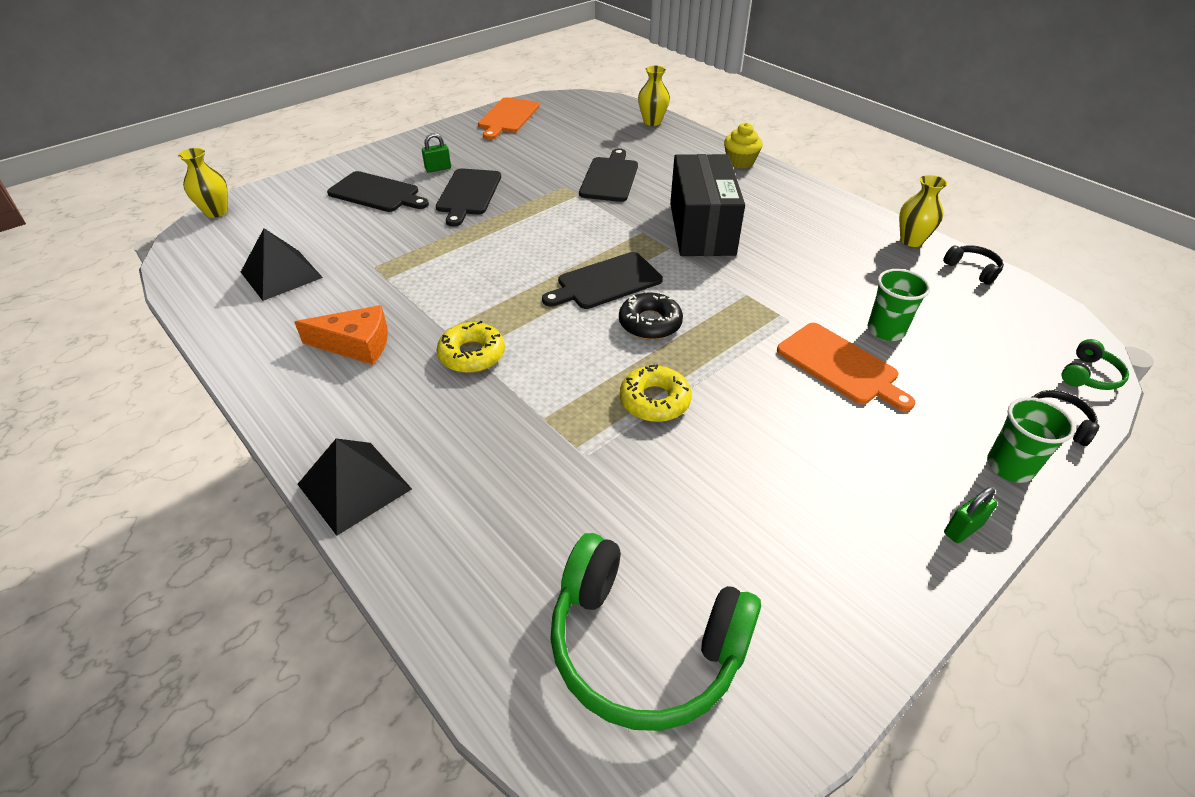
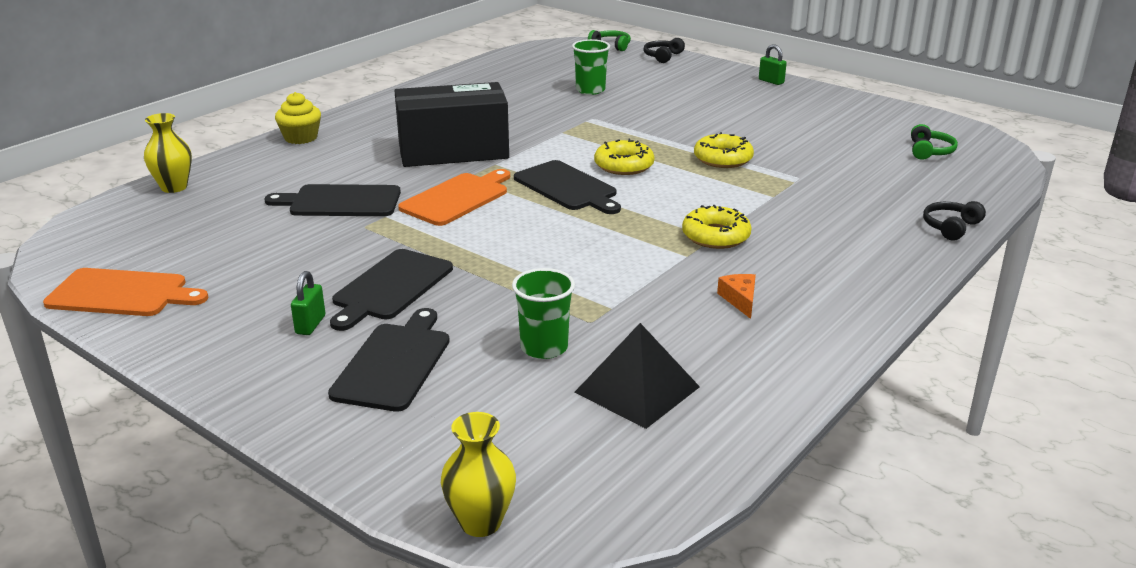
camera: 100 degrees left, 15 degrees down
orange cheese [295,305,388,365] -> orange cheese [717,274,756,319], size x0.57
black pyramid [297,438,412,536] -> none
green padlock [422,133,451,173] -> green padlock turned 45 degrees clockwise [291,271,325,335]
black cutting board [436,168,501,227] -> black cutting board turned 120 degrees clockwise [330,249,453,331]
green headphones [550,533,761,731] -> green headphones [911,124,958,160], size x0.43
black donut [619,292,683,340] -> yellow donut [594,139,655,175]
orange cutting board [777,323,915,411] -> orange cutting board moved to [398,169,510,226]
yellow vase [899,175,947,247] -> none
black headphones [943,245,1004,285] -> black headphones moved to [923,201,986,241]
green cup [987,397,1075,483] -> green cup moved to [512,268,575,359]

